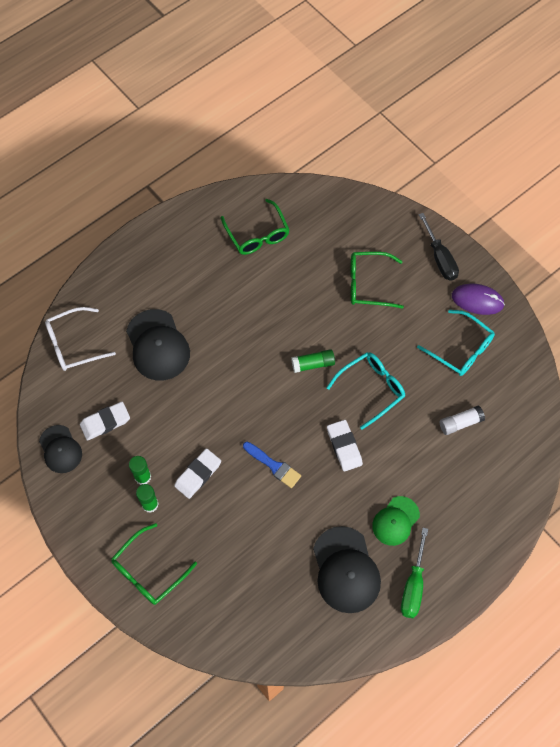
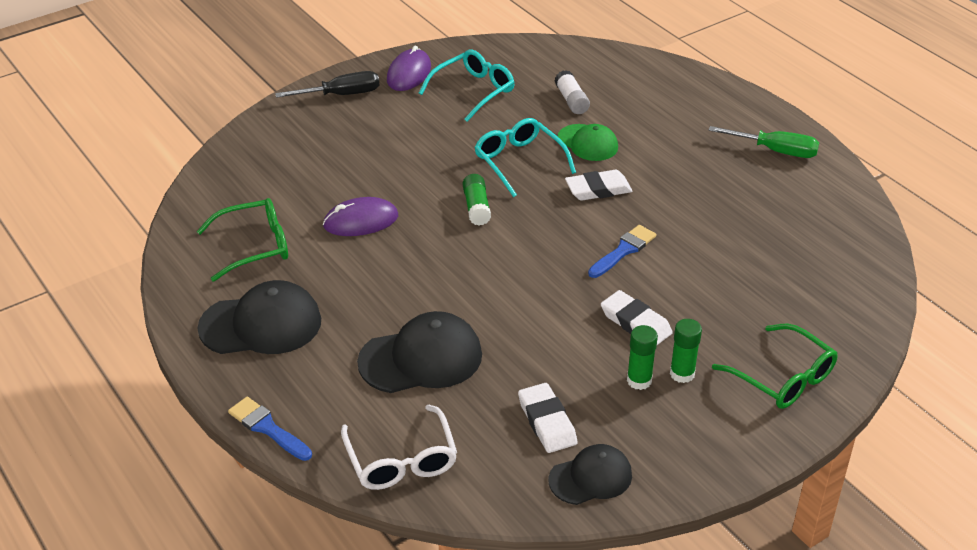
camera: 85 degrees left, 25 degrees down
black cap [313,526,381,613] -> black cap moved to [197,280,321,354]
green glasses [351,252,404,309] -> none
green cap [372,496,420,546] -> green cap moved to [558,124,618,161]
none -> blue brush [228,397,312,461]
none -> purple mouse [323,197,398,236]

